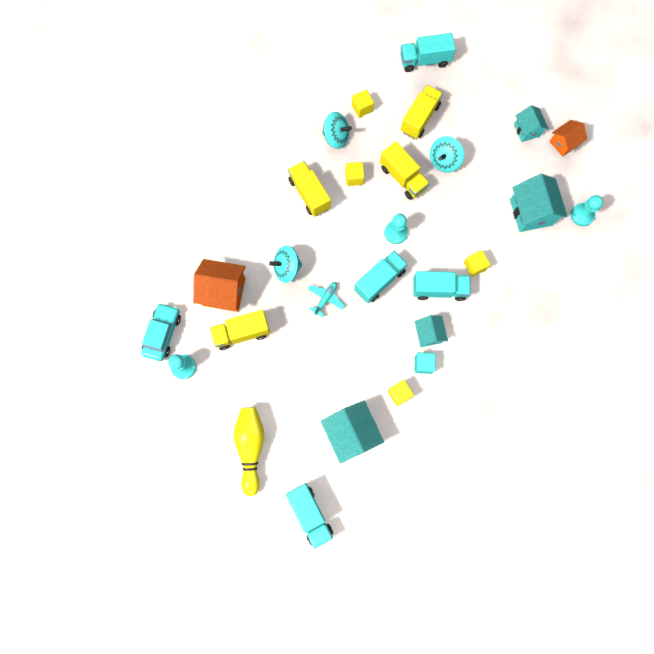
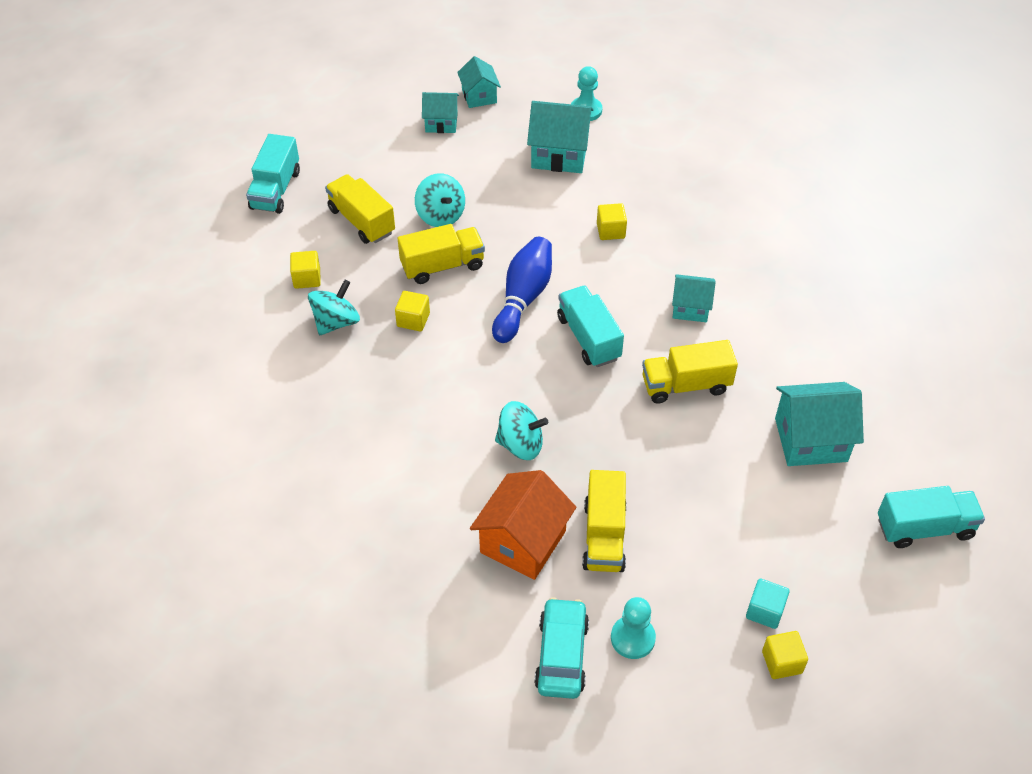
camera: 70 degrees left, 25 degrees down
turquoise car [141,303,181,361] -> turquoise car turned 60 degrees clockwise [534,597,589,699]
yellow bowling pin [234,407,264,496] -> none
turquoise spinning top [269,245,302,283] -> turquoise spinning top turned 90 degrees counterclockwise [495,401,548,460]
yellow truck [288,161,331,217] -> yellow truck moved to [642,340,738,404]
turquoise plane [308,282,345,317] -> none
turquoise pawn [384,214,408,244] -> blue bowling pin [492,237,552,343]
yellow cube [388,380,414,406] -> yellow cube moved to [762,631,808,679]
turquoise truck [413,271,471,301] -> none
turquoise cube [415,352,436,374] -> turquoise cube moved to [746,579,790,629]
orange house [549,120,587,157] -> turquoise house [457,56,501,108]

